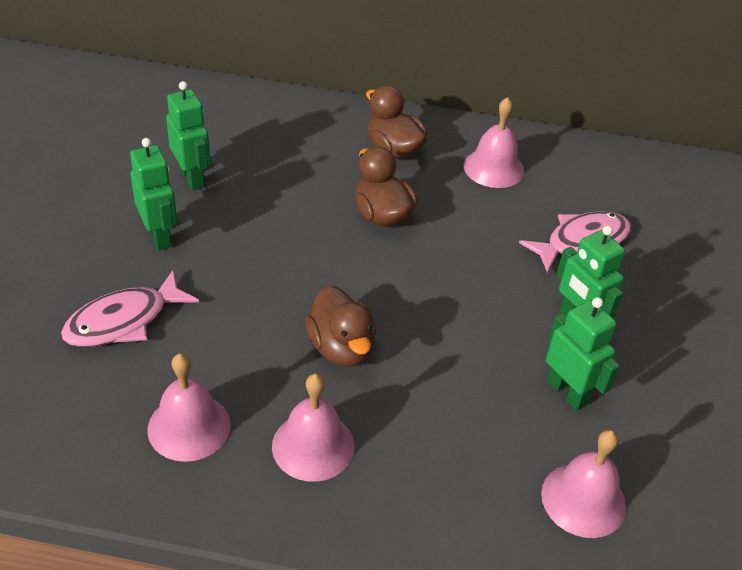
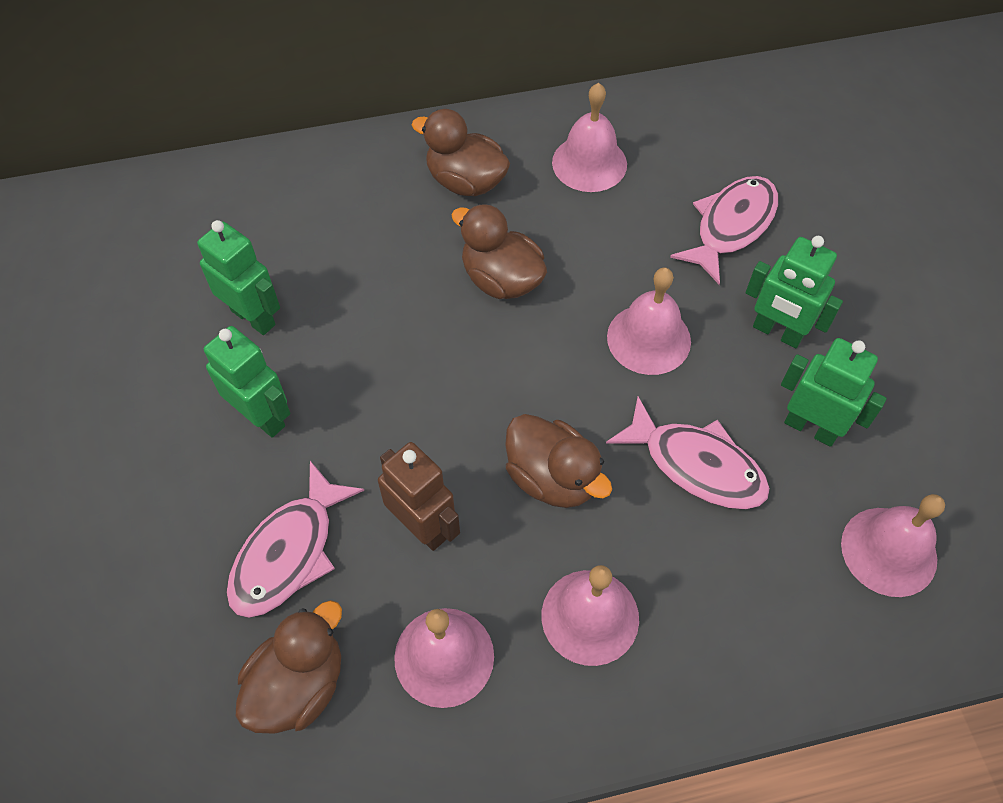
camera: 20 degrees left, 15 degrees up
none -> brown duck [236,600,342,734]
none -> brown robot [378,442,460,551]
none -> pink fish [606,397,770,509]
none -> pink bell [607,268,691,375]

